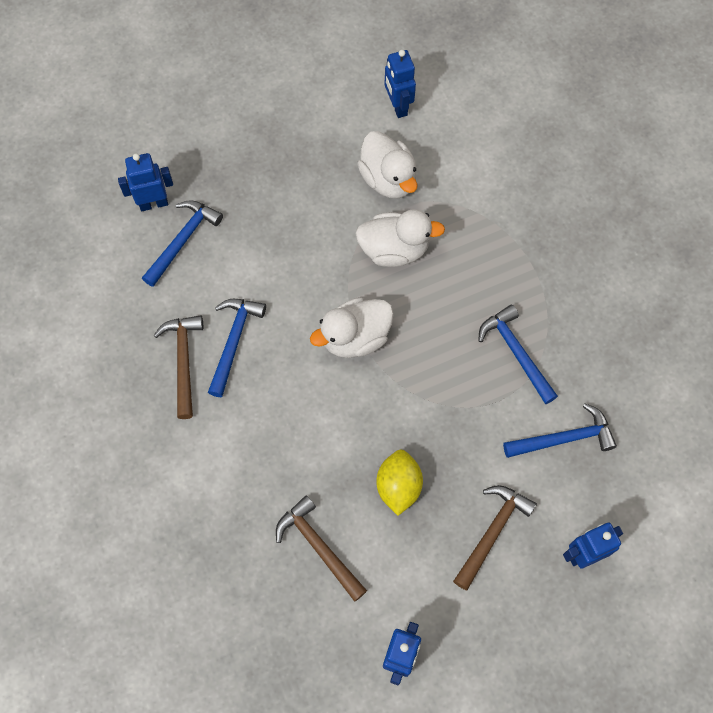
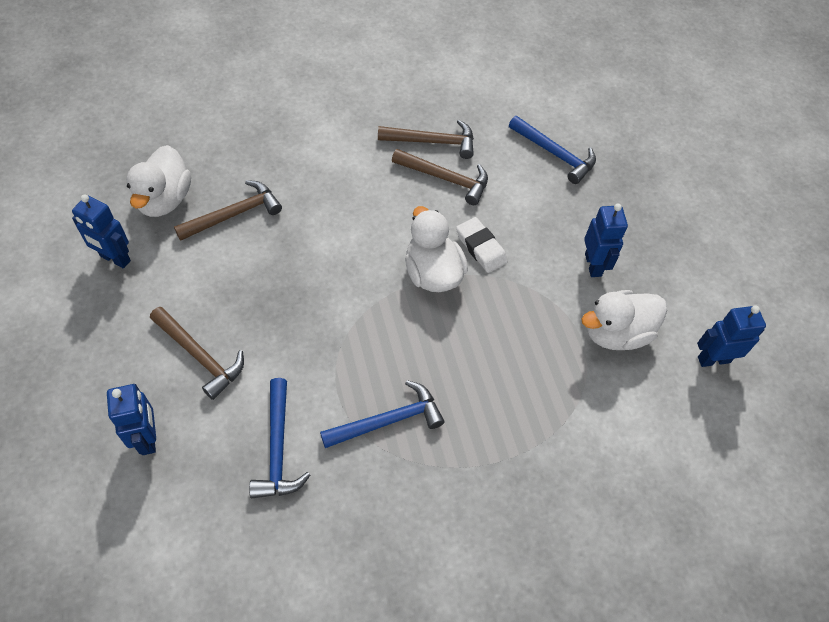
camera: 95 degrees right, 10 degrees down
blue robot [118,153,173,211] -> blue robot moved to [584,203,628,277]
blue hammer [208,299,266,397] -> brown hammer [392,149,488,205]
white duck [355,209,445,267] -> white duck moved to [126,145,191,217]
yellow lemon [376,450,423,516] -> none
none -> white eraser [456,217,508,273]

